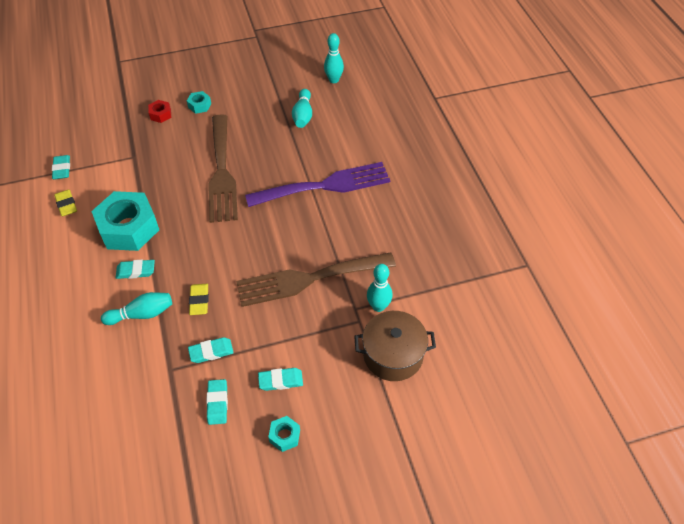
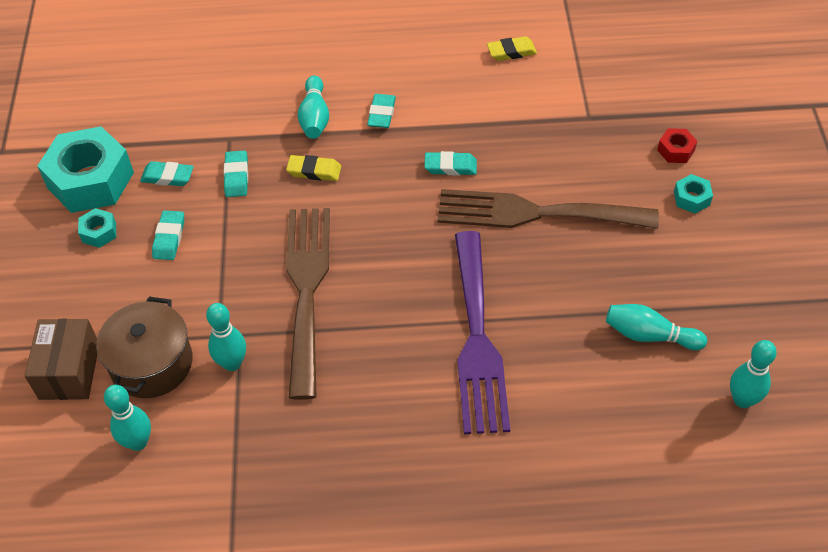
camera: 105 degrees right, 0 degrees up
turquoise eraser [52,155,70,179] -> turquoise eraser moved to [424,151,477,175]
turquoise nut [91,191,159,251] -> turquoise nut moved to [37,126,134,213]
none -> brown box [25,319,97,400]
none -> turquoise bowling pin [104,385,151,451]

